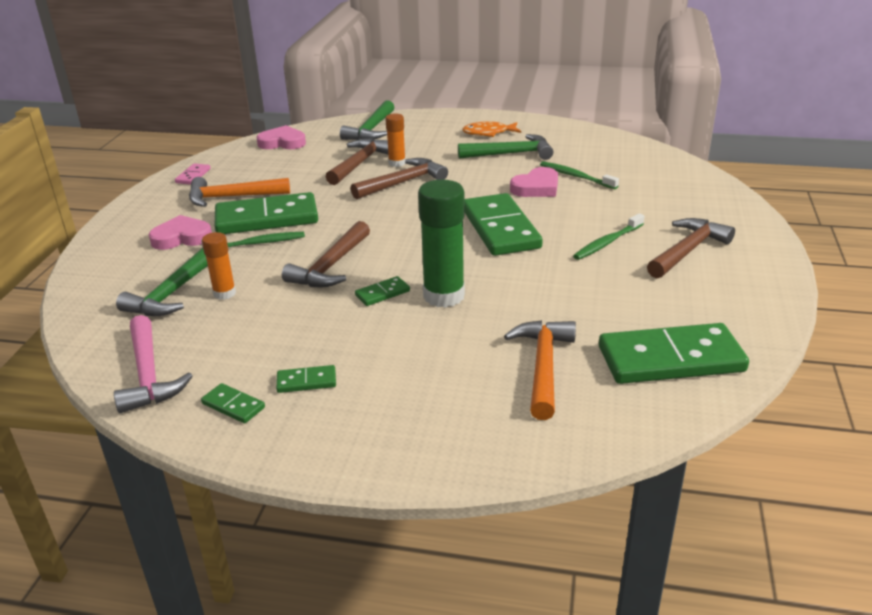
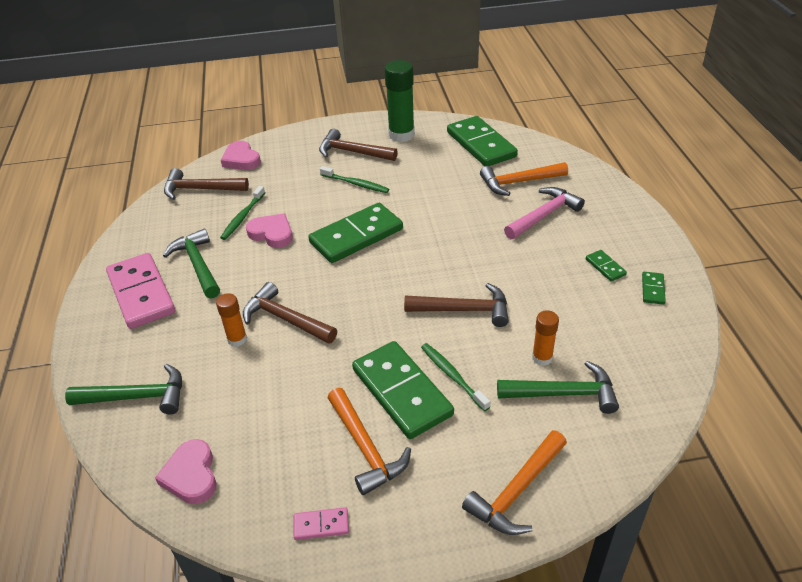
camera: 110 degrees left, 10 degrees up
pink hammer [114,315,193,413] -> pink hammer moved to [504,187,585,239]
pink heart [149,215,212,250] -> pink heart moved to [221,141,261,170]
brown hammer [326,138,388,185] -> brown hammer moved to [164,168,249,200]
green domino [355,276,410,306] -> none
green glue stick [418,180,465,308] -> green glue stick moved to [384,60,415,142]
orange fish [462,121,521,137] -> pink domino [106,253,175,329]
none -> orange hammer [462,430,567,535]

